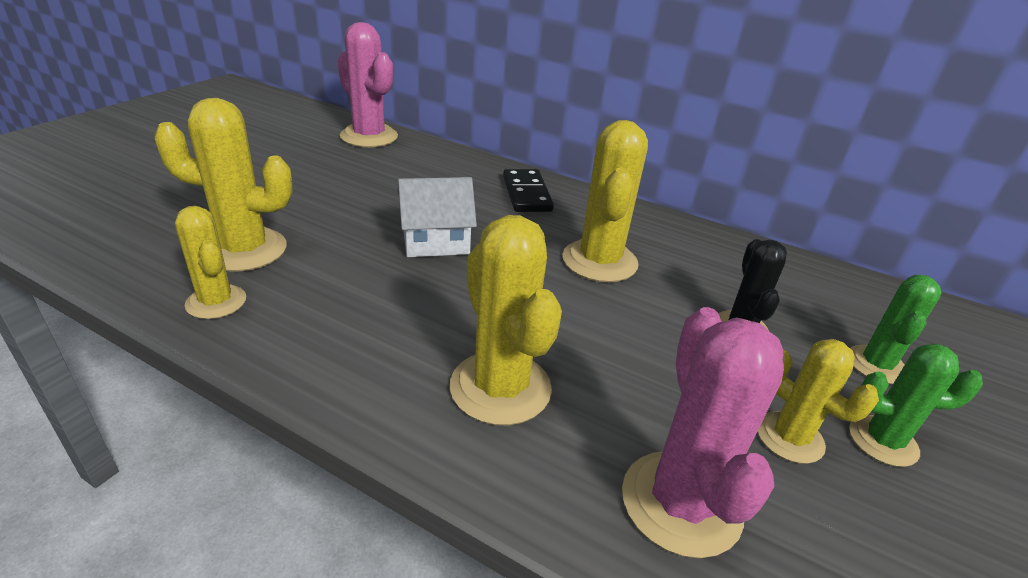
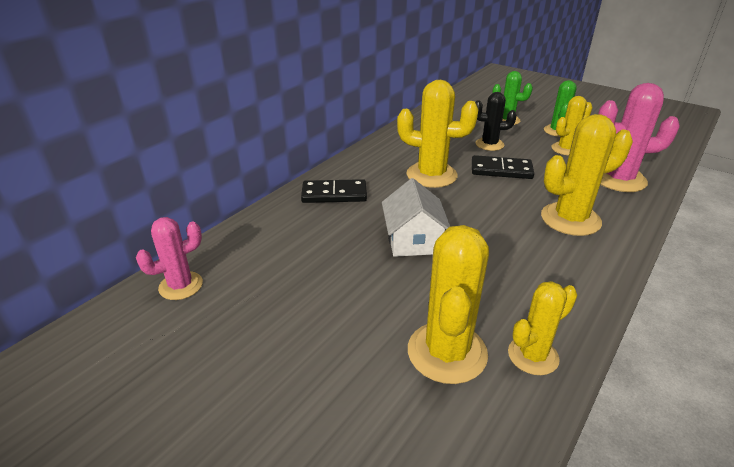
camera: 80 degrees left, 0 degrees up
pink cactus [338,22,398,147] -> pink cactus [136,217,203,300], size x0.62
none -> black domino [472,155,534,179]

